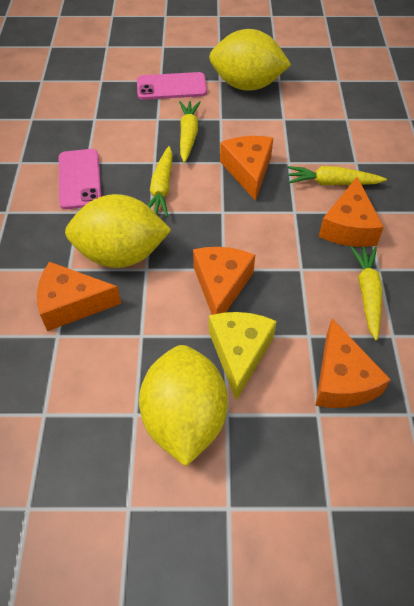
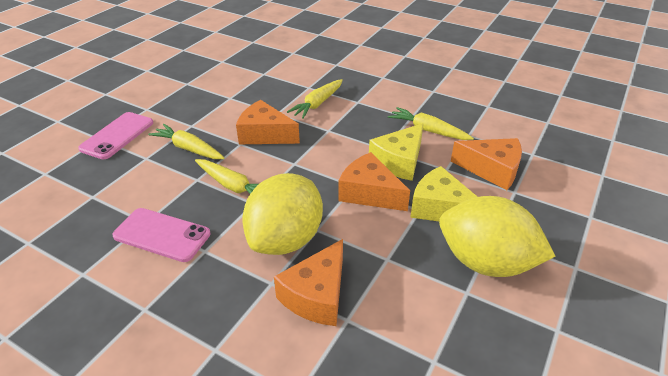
camera: 60 degrees left, 15 degrees down
yellow lemon [209,29,291,91] -> none
orange cheese [319,177,384,247] -> none
none -> yellow cheese [369,123,424,181]

